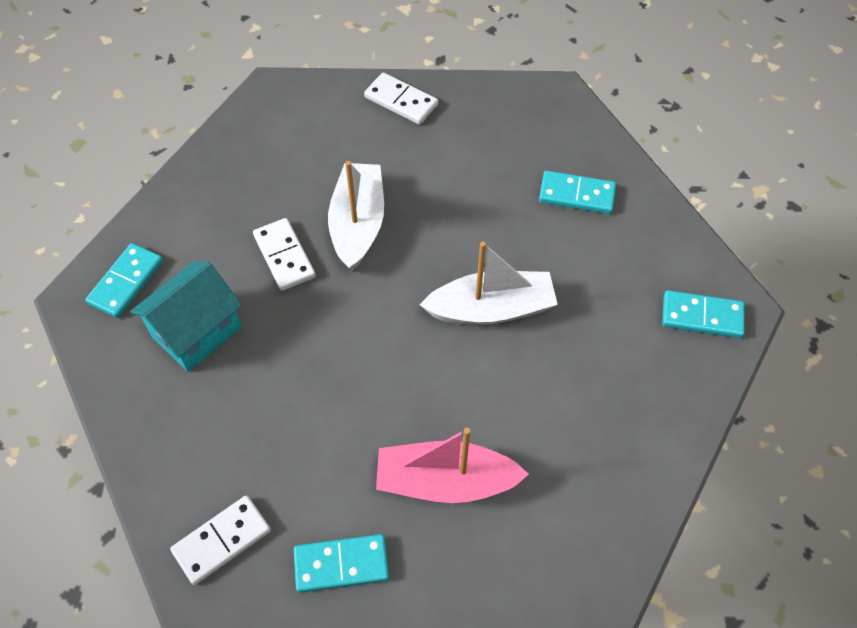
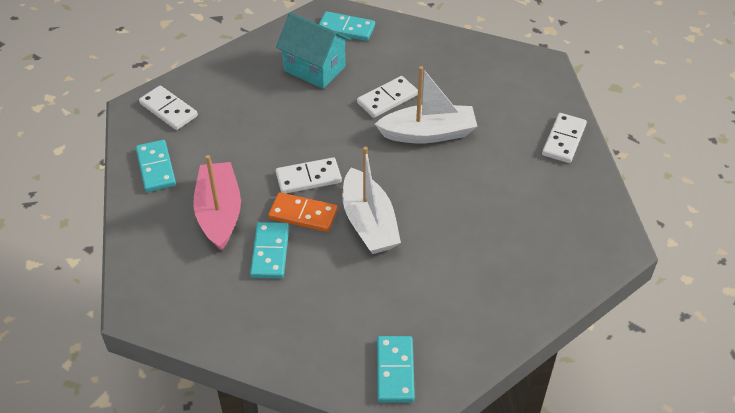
camera: 80 degrees right, 10 degrees down
turquoise domino [539,171,616,214] -> turquoise domino moved to [250,222,289,279]
none -> orange domino [268,192,338,232]
none -> white domino [276,157,342,194]

